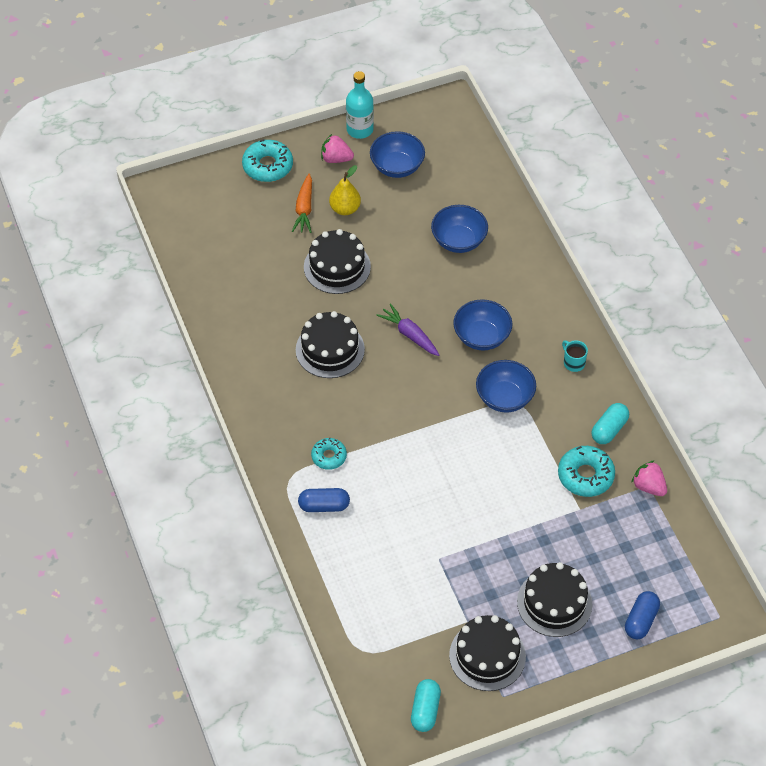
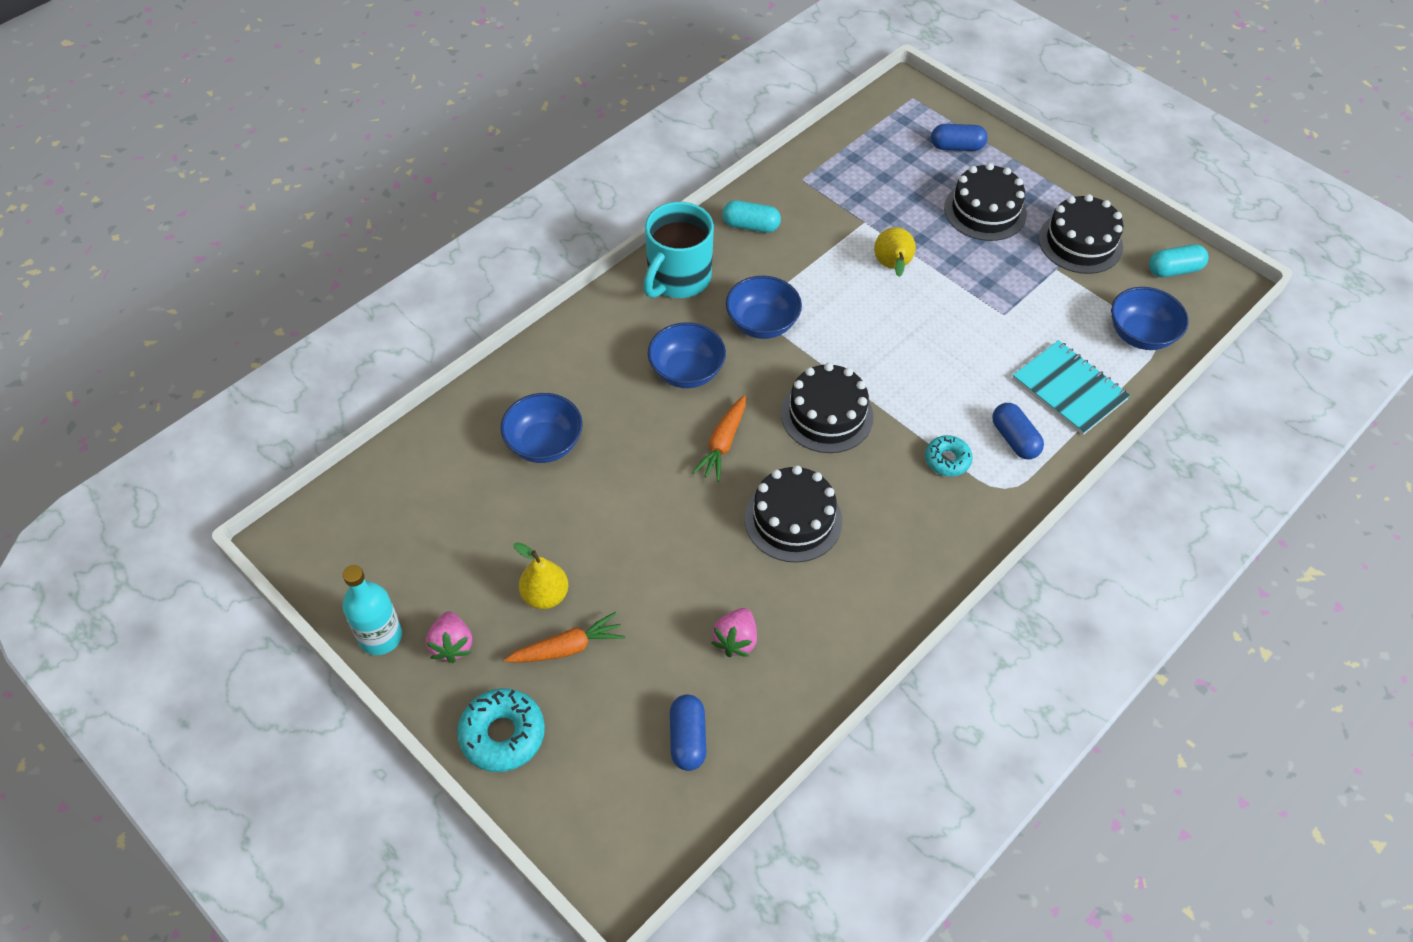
camera: 115 degrees left, 0 degrees up
black cake [304,229,371,294] -> black cake moved to [781,363,873,453]
blue bowl [370,131,425,178] -> blue bowl moved to [1111,287,1189,350]
purple carrot [376,303,439,356] -> orange carrot [692,395,746,482]
turquoise donut [558,446,615,497] -> none
turquoise mug [562,340,588,372] -> turquoise mug [643,202,714,298], size x2.36
pink strawberry [631,460,667,496] -> pink strawberry moved to [711,608,757,657]
none -> blue capsule [670,694,706,771]
none -> yellow pear [874,227,916,277]
none -> turquoise notebook [1012,340,1130,435]

